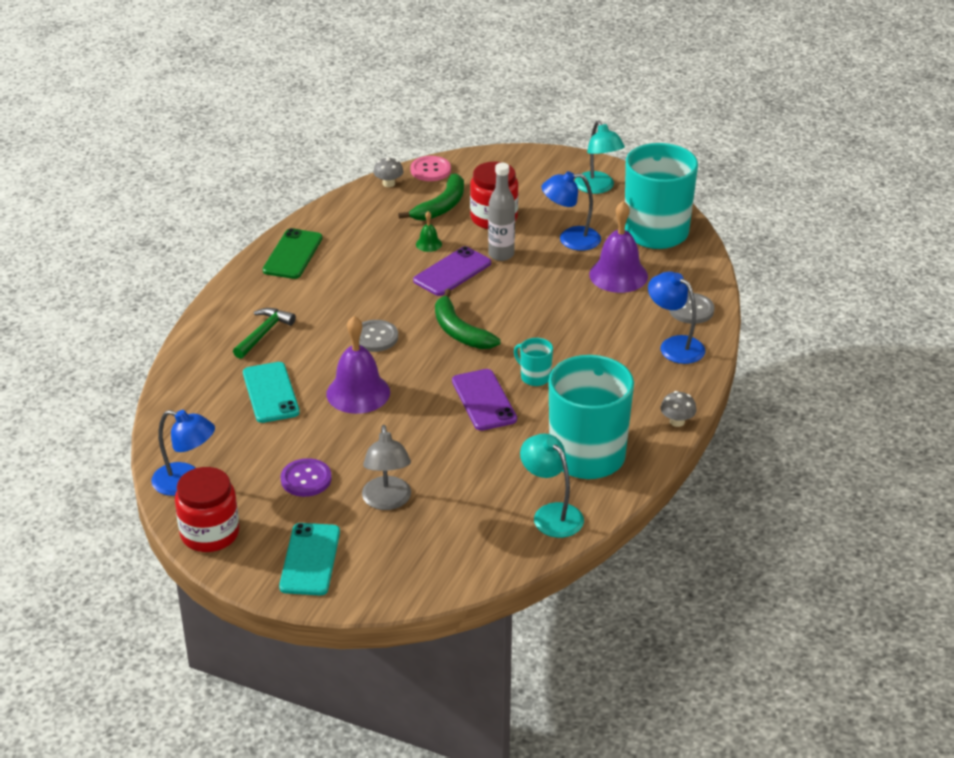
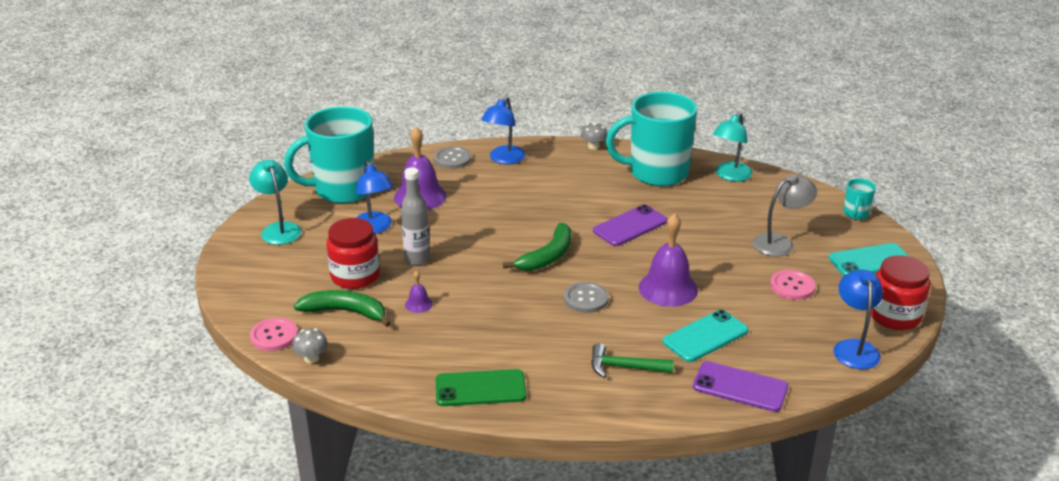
camera: 110 degrees left, 5 degrees down
purple button [281,458,332,497] -> pink button [770,270,816,300]
purple phone [413,246,491,296] -> purple phone moved to [693,361,788,412]
green bell [416,211,442,252] -> purple bell [405,270,433,313]
turquoise mug [514,338,553,386] -> turquoise mug moved to [843,178,876,220]
turquoise lamp [575,120,625,194] -> turquoise lamp turned 75 degrees counterclockwise [249,160,302,245]

